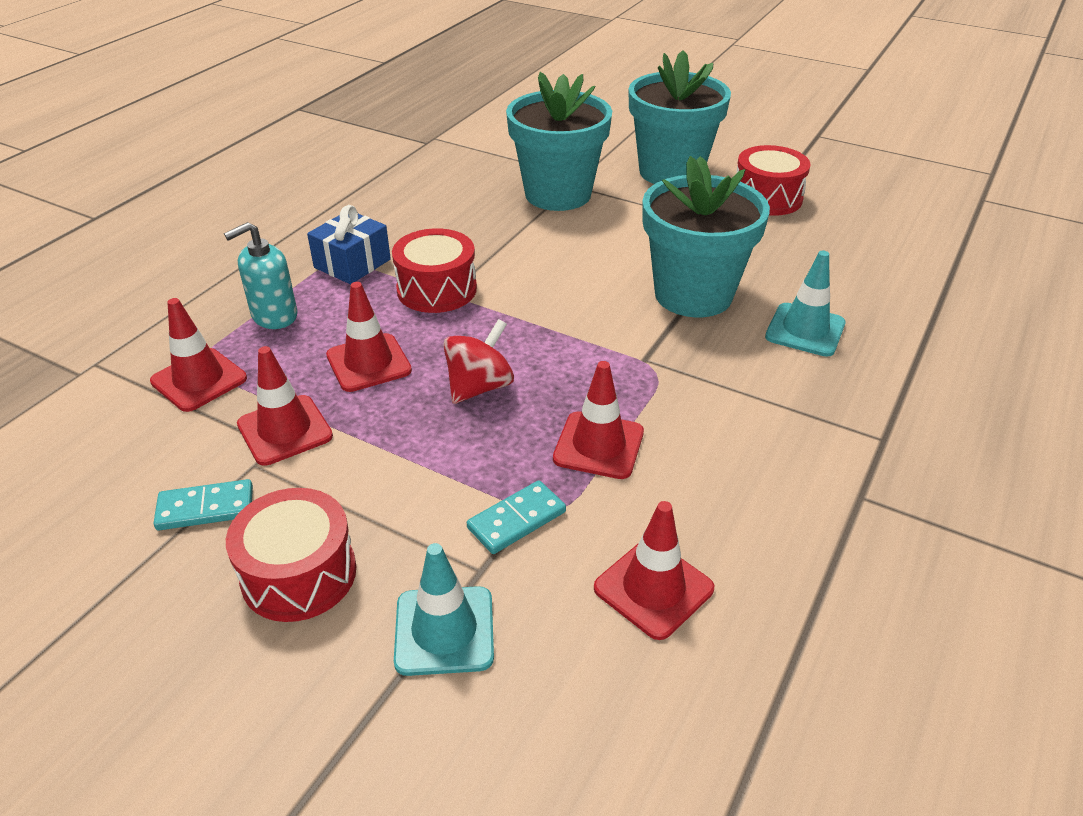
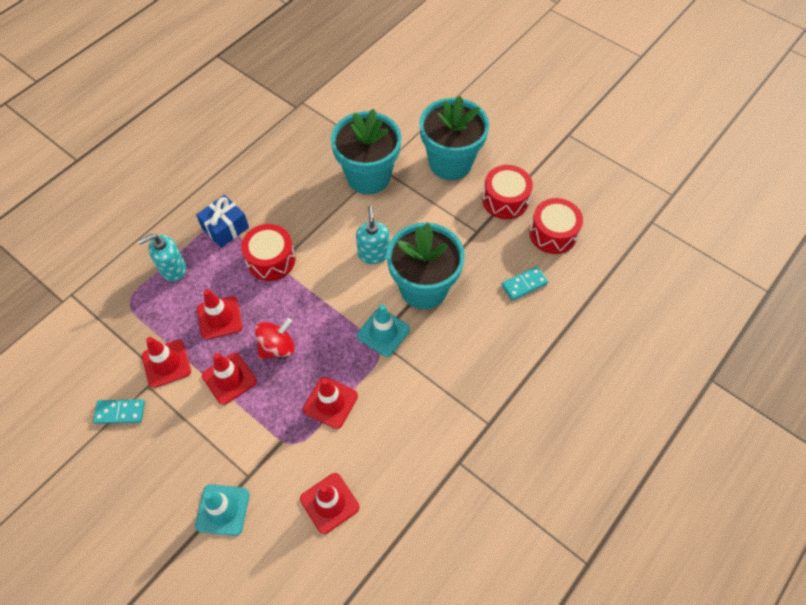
camera: 10 degrees right, 20 degrees up
red traffic cone [150,298,247,412] -> red traffic cone moved to [202,353,257,405]
red drum [226,488,356,622] -> red drum moved to [529,198,583,254]
turquoise domino [467,480,566,554] -> turquoise domino moved to [501,266,548,301]
turquoise traffic cone [765,251,846,357] -> turquoise traffic cone moved to [357,304,410,357]
none -> turquoise soap dispenser [356,206,390,264]

